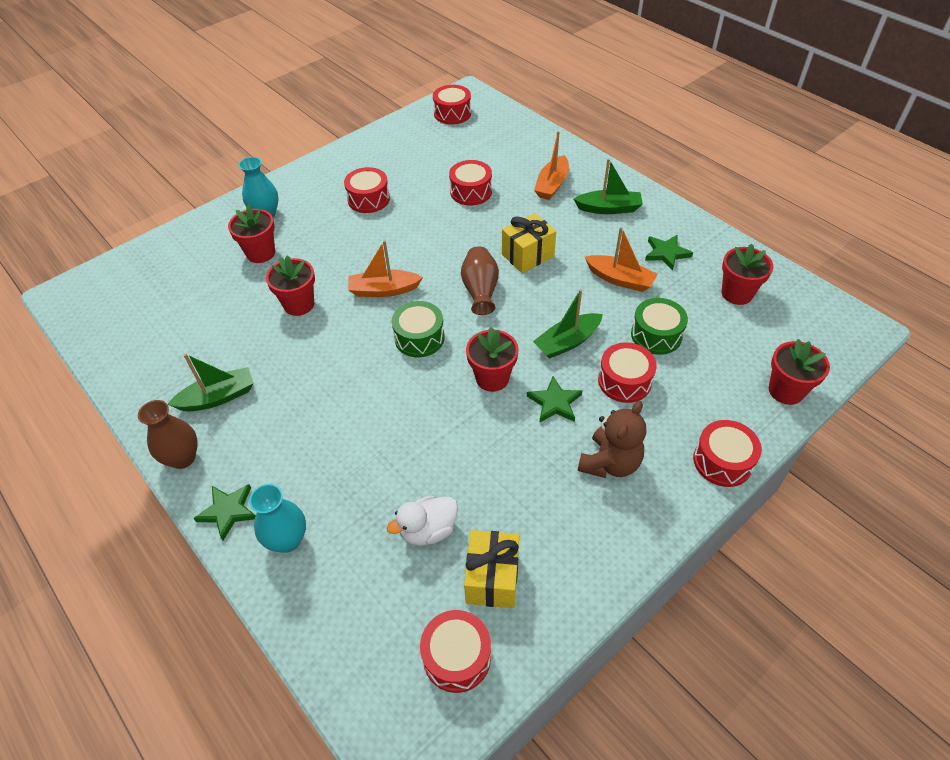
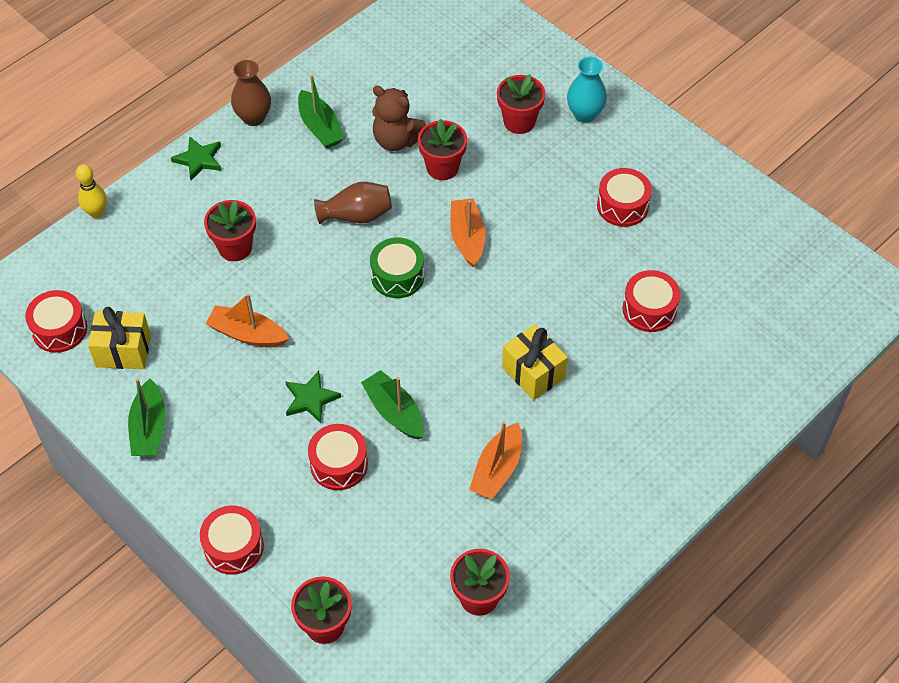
camera: 85 degrees right, 5 degrees up
turquoise vase [249,484,306,553] -> none
white duck [387,495,458,546] -> none
red drum [433,85,471,125] -> none
brown vase [461,246,499,315] -> brown vase moved to [314,182,392,224]
red flower pot [466,327,519,392] -> red flower pot moved to [204,200,256,261]
orange boat [534,131,569,200] -> orange boat moved to [205,293,289,347]
green boat [574,158,643,214] -> green boat moved to [128,378,166,456]
brown teddy bear [577,401,646,478] -> brown teddy bear moved to [372,86,426,151]
green drum [631,298,688,355] -> none
green star [645,235,693,271] -> none
none -> yellow bowling pin [76,164,107,218]

